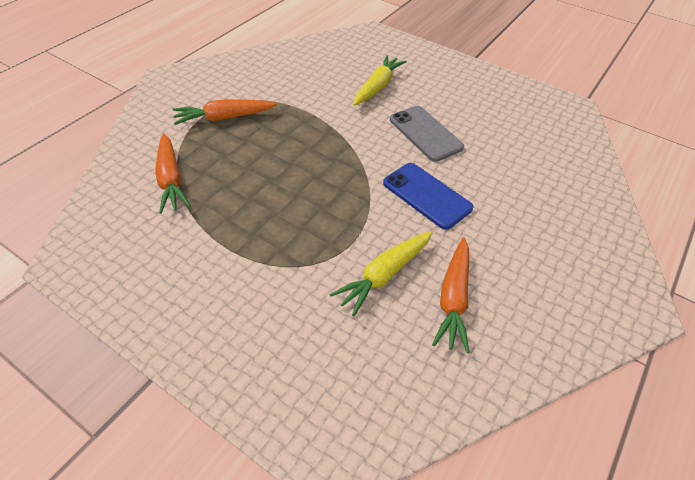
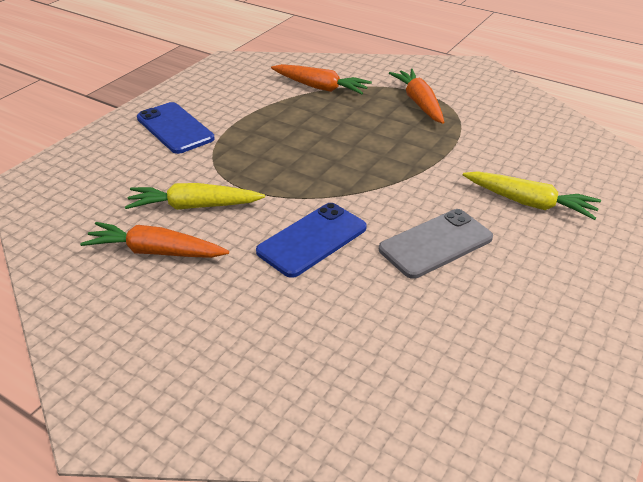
camera: 90 degrees right, 10 degrees down
orange carrot [155,133,191,213] -> orange carrot turned 135 degrees counterclockwise [271,64,372,94]
yellow carrot [329,231,433,316] -> yellow carrot turned 45 degrees counterclockwise [125,183,265,210]
none -> blue phone [137,102,215,154]

